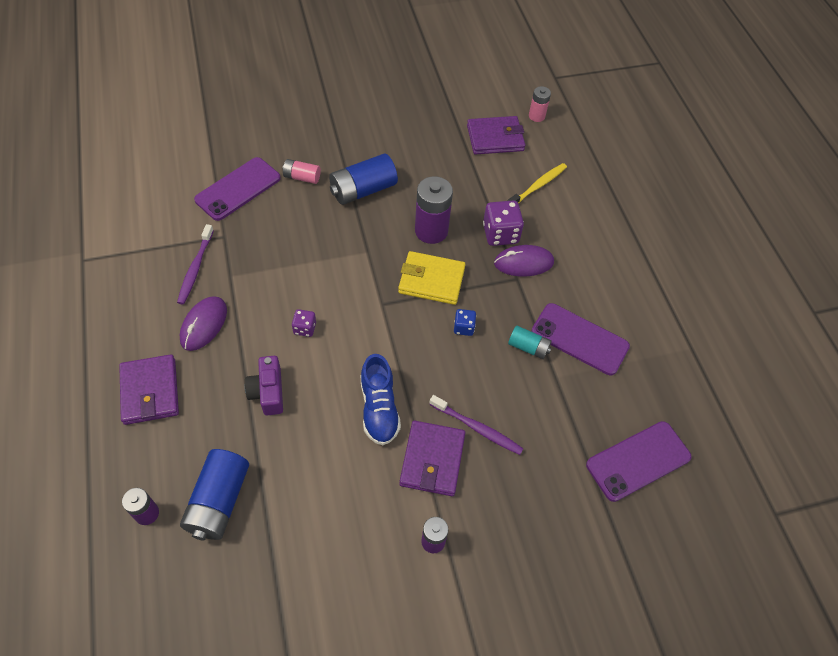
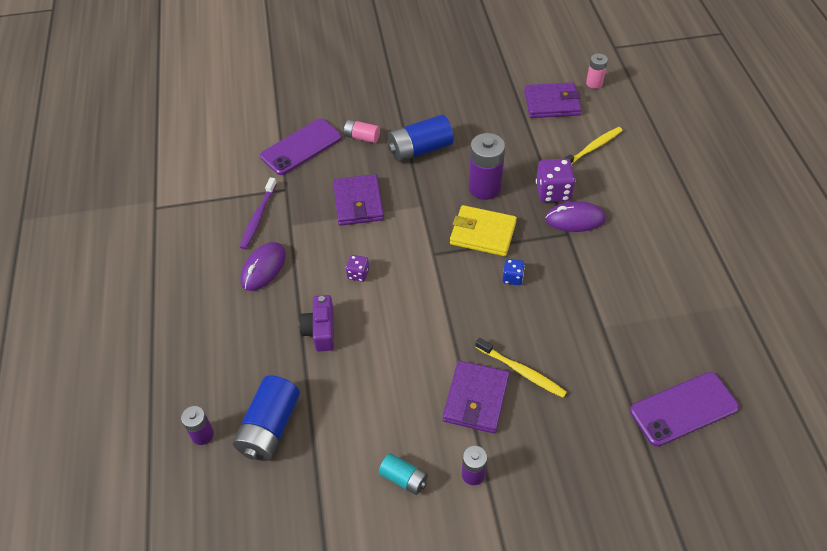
camera: 10 degrees right, 5 degrees down
purple wallet [119,354,179,425] -> purple wallet moved to [333,174,384,226]
blue shoe [361,354,401,445] -> none
purple toothbrush [429,395,523,455] -> yellow toothbrush [475,338,567,398]
turquoise battery [508,325,552,359] -> turquoise battery moved to [379,453,428,495]
purple phone [531,303,630,375] -> none

